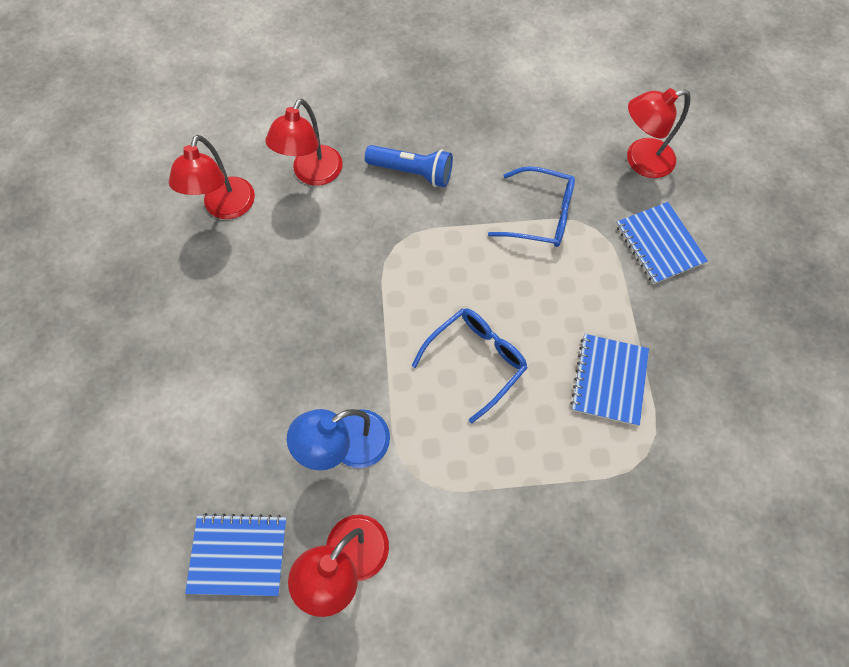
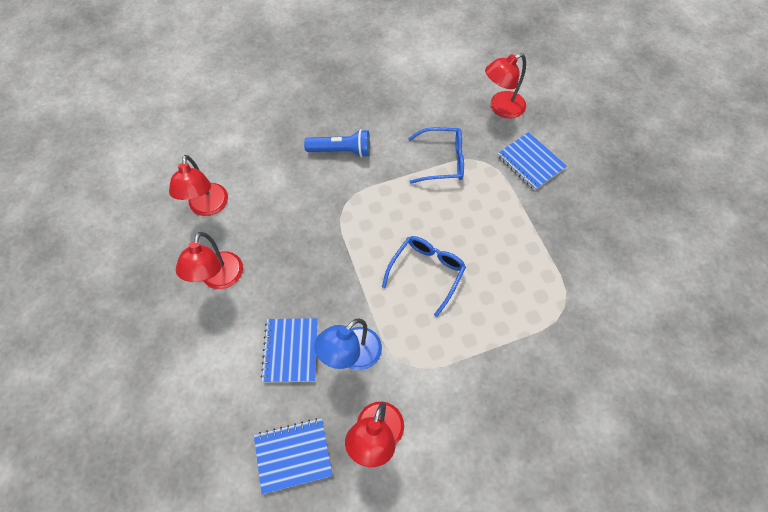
camera: 15 degrees left, 5 degrees down
red lamp [266,99,343,186] -> red lamp moved to [176,232,243,289]
blue notebook [570,334,649,426] -> blue notebook moved to [261,318,318,383]

